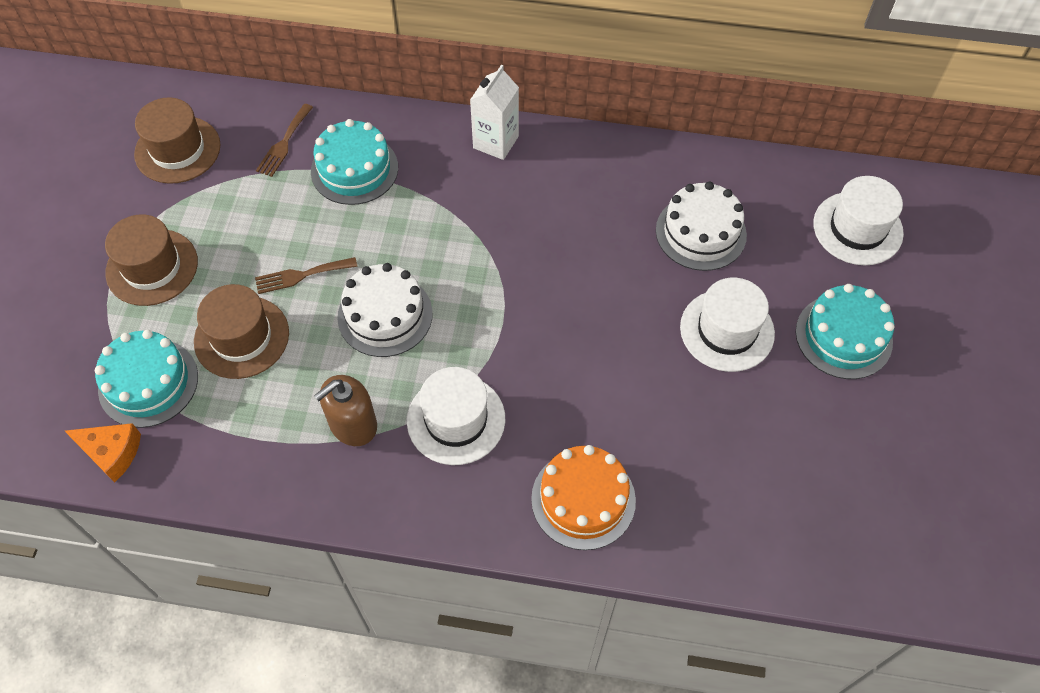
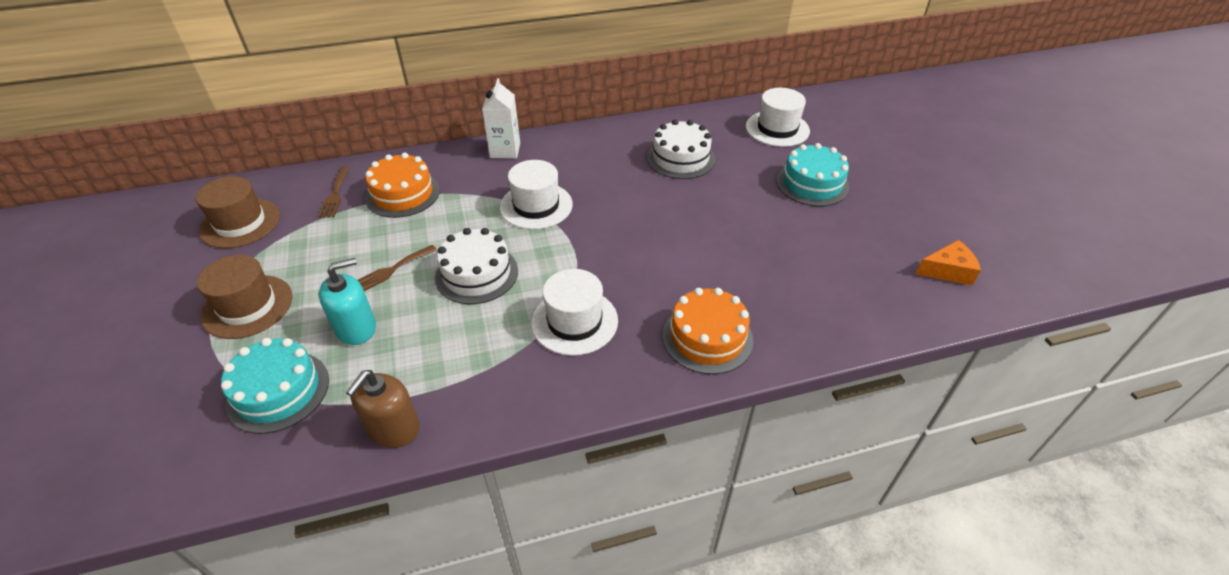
camera: 25 degrees left, 15 degrees down
orange cheese [65,423,141,483] -> orange cheese moved to [916,240,981,286]
brown hat [194,284,289,379] -> turquoise soap dispenser [319,258,376,345]
turquoise cake [311,119,398,205] -> orange cake [365,153,440,218]
brown soap dispenser [314,375,377,446] -> brown soap dispenser moved to [346,370,420,448]
white hat [680,277,775,372] -> white hat moved to [500,160,573,230]

